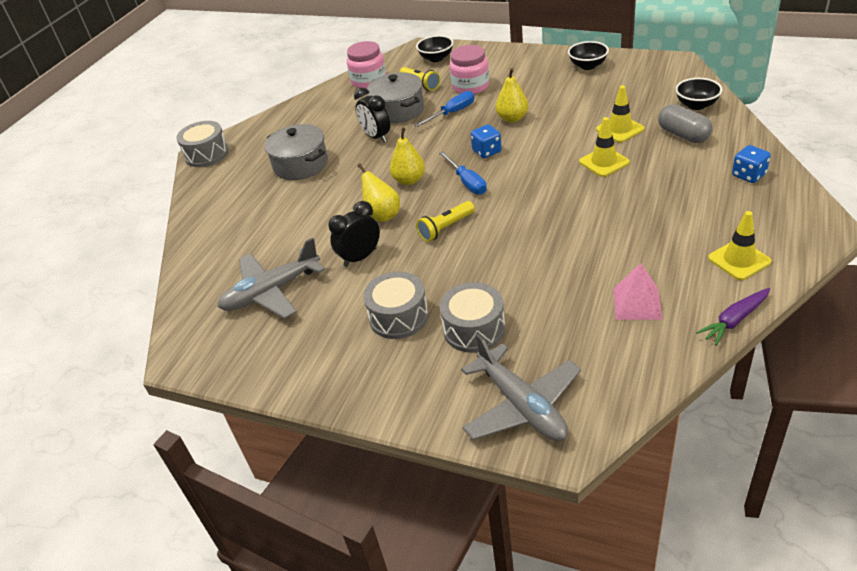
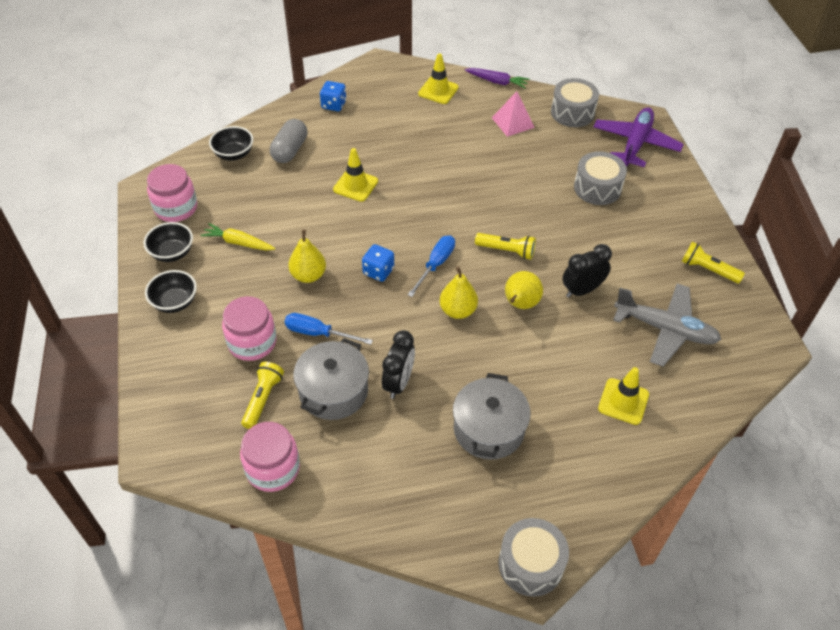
camera: 130 degrees left, 10 degrees up
black clock [328,201,380,267] -> black clock turned 135 degrees clockwise [563,244,612,298]
grey drum [363,271,429,339] -> grey drum moved to [551,78,599,127]
black bowl [416,35,453,62] -> black bowl moved to [145,270,197,313]
grey plane [461,334,581,441] -> purple plane [593,107,684,167]
yellow traffic cone [596,85,645,143] -> yellow traffic cone moved to [598,367,649,425]
none -> pink jar [147,164,197,222]
none -> yellow carrot [200,223,275,250]
none -> yellow flashlight [681,241,745,283]

